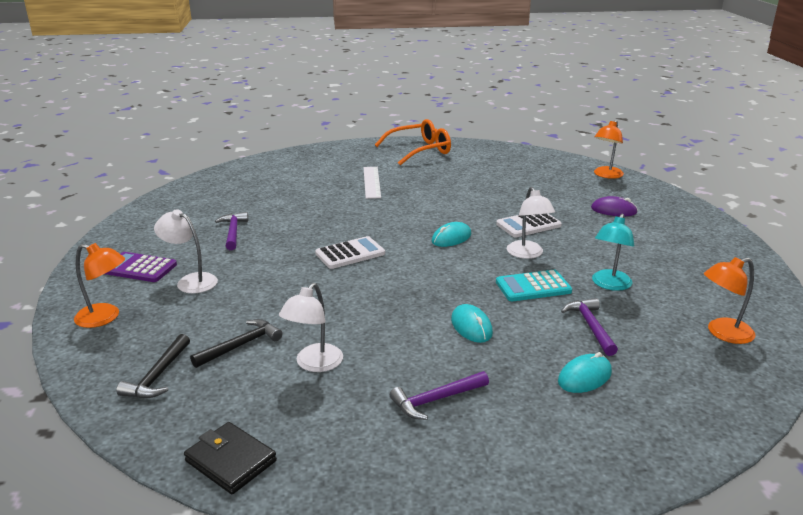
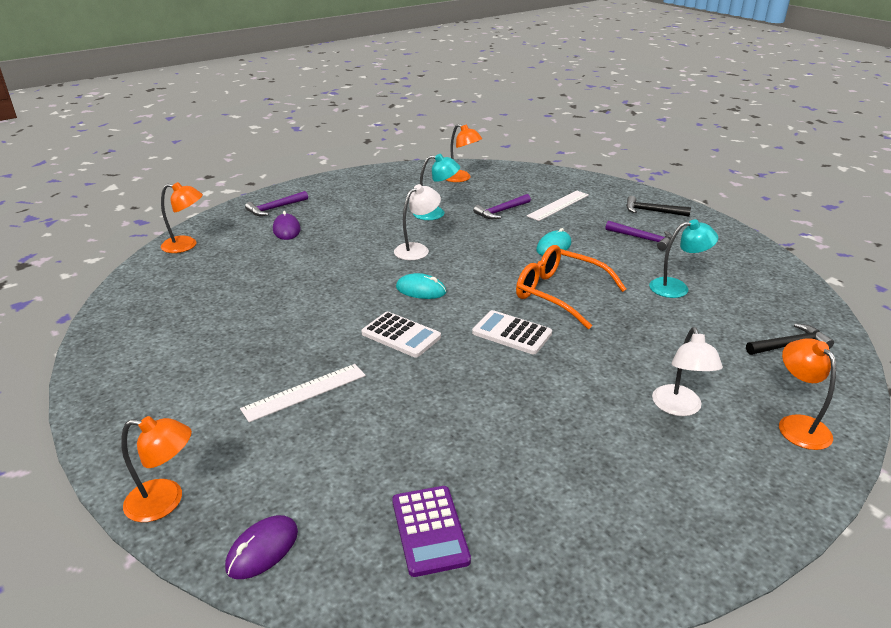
camera: 120 degrees left, 5 degrees up
purple calculator [105,252,177,282] -> purple calculator moved to [392,486,471,577]
black wallet [184,422,277,494] -> none
black hammer [190,319,283,368] -> black hammer moved to [626,196,691,217]
purple hammer [215,212,248,250] -> purple hammer moved to [245,191,308,216]
white lamp [279,283,343,372] -> turquoise lamp [649,219,718,298]
orange glasses [375,119,451,165] -> orange glasses moved to [516,245,626,329]
white calculator [496,213,562,237] -> white calculator moved to [361,312,441,357]
turquoise calculator [496,270,572,301] -> none
turquoise mouse [558,352,612,393] -> white ruler [527,191,589,221]
none -> orange lamp [121,416,192,522]
none -> purple mouse [225,515,298,579]

